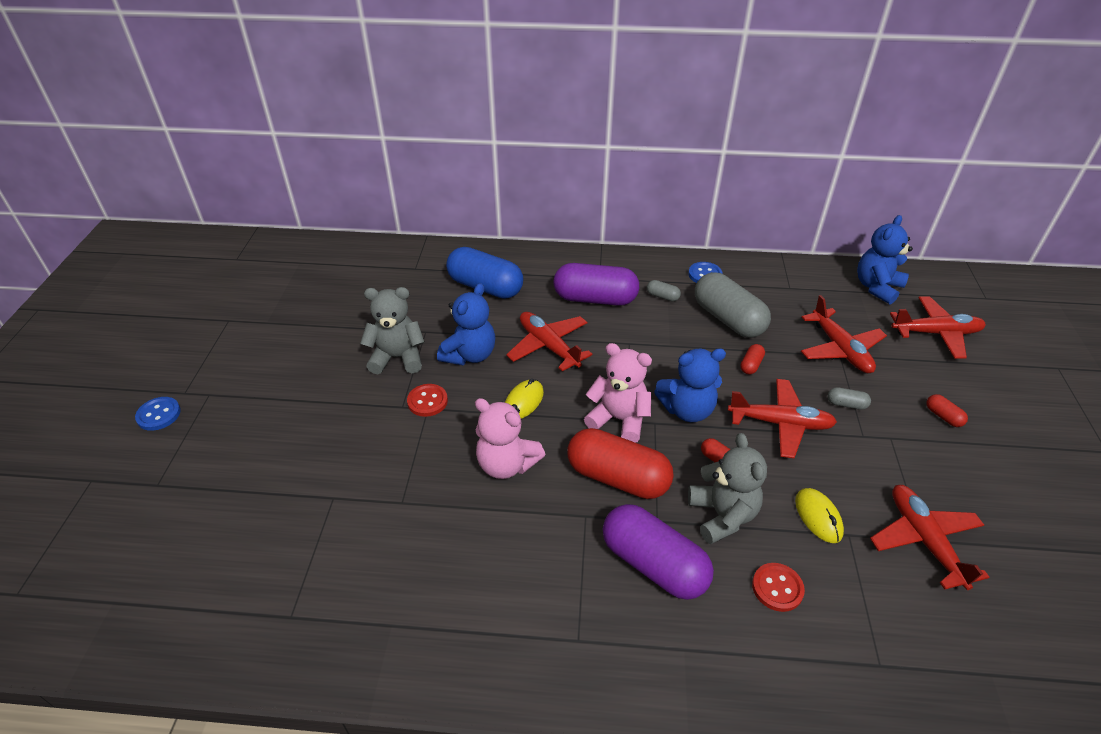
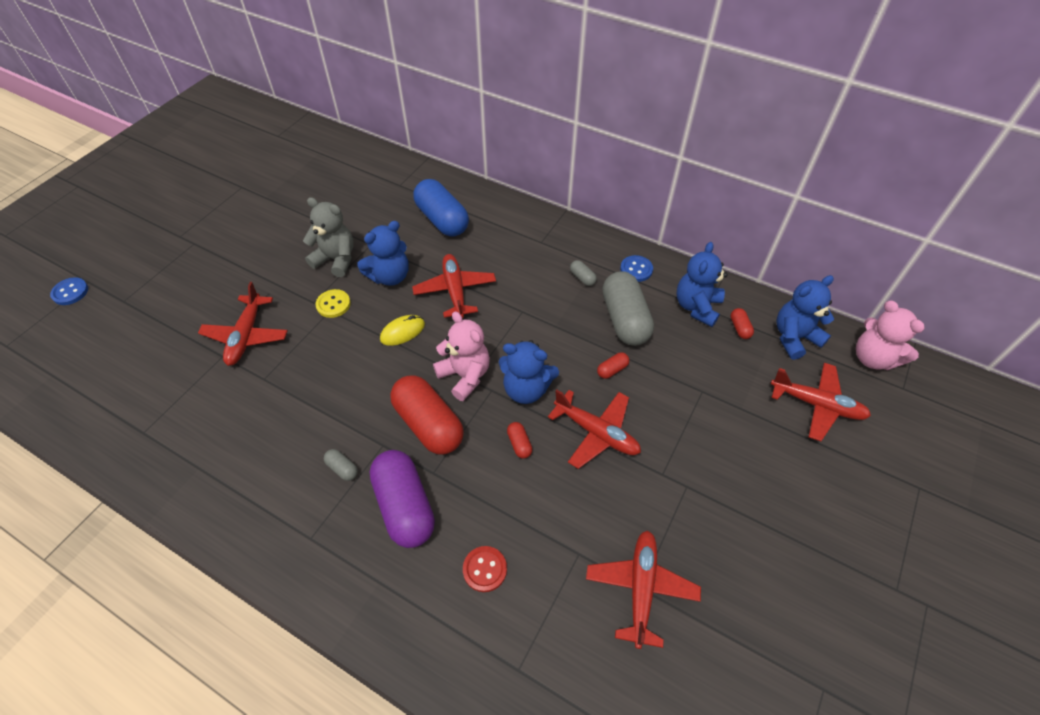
camera: 25 degrees right, 10 degrees up
blue button [135,397,181,431] -> blue button moved to [50,277,88,305]
red button [407,384,448,417] -> yellow button [316,289,351,318]
pink teddy bear [475,398,546,479] -> pink teddy bear moved to [856,300,925,370]
purple capsule [554,263,639,306] -> none
grey teddy bear [688,433,767,544] -> none
yellow mouse [795,488,844,543] -> none
red plane [801,295,887,373] -> red plane moved to [198,282,288,366]
grey capsule [828,387,871,410] -> grey capsule moved to [324,449,358,481]
red capsule [926,394,968,427] -> red capsule moved to [730,308,754,339]
none -> blue teddy bear [676,242,728,327]

